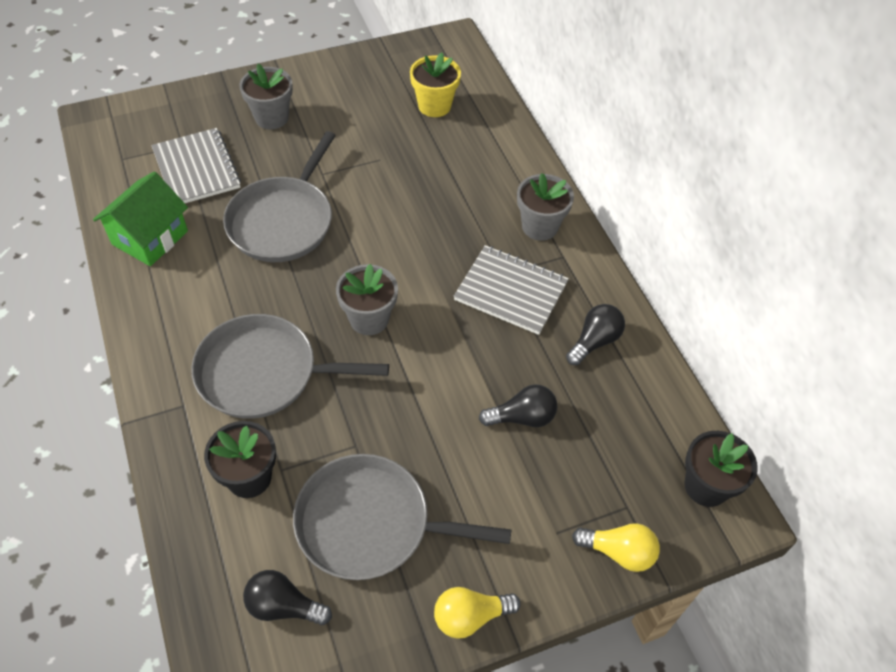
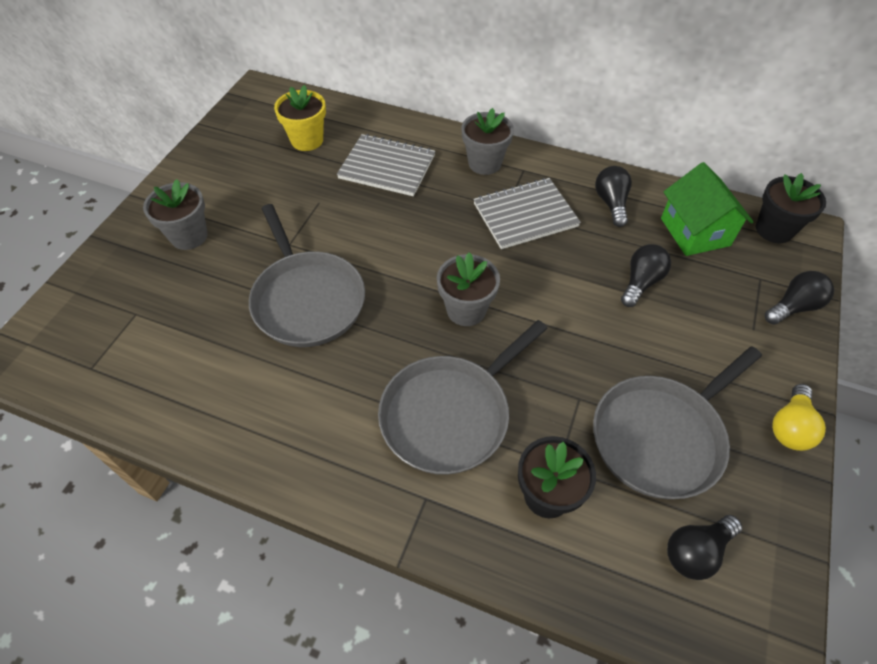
camera: 45 degrees left, 0 degrees up
green house [93,171,188,266] -> green house moved to [661,162,754,256]
grey notebook [151,128,241,203] -> grey notebook moved to [337,134,435,196]
yellow light bulb [572,523,660,572] -> black light bulb [765,271,834,325]

